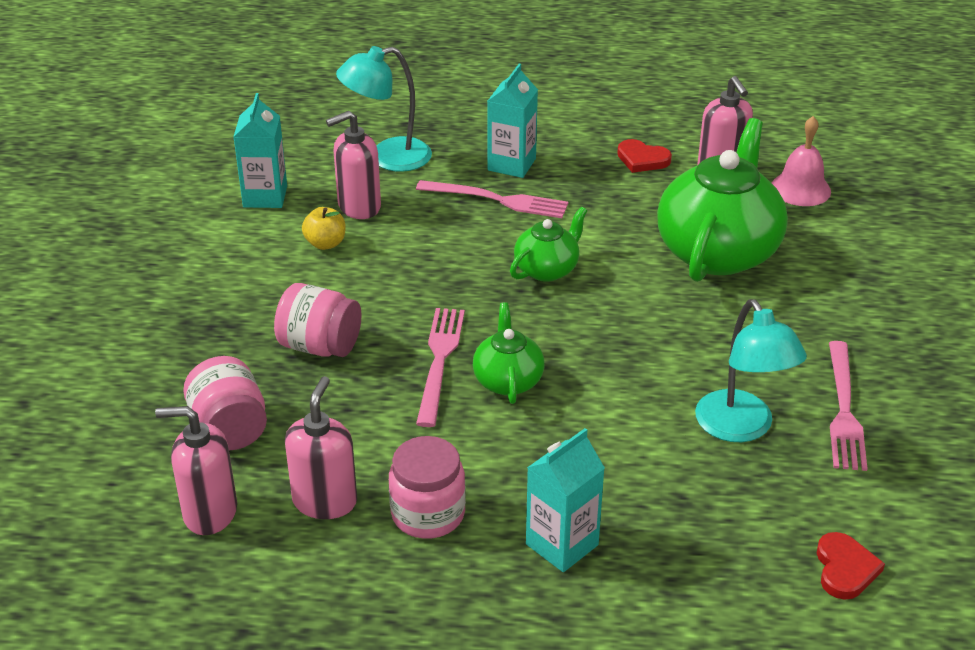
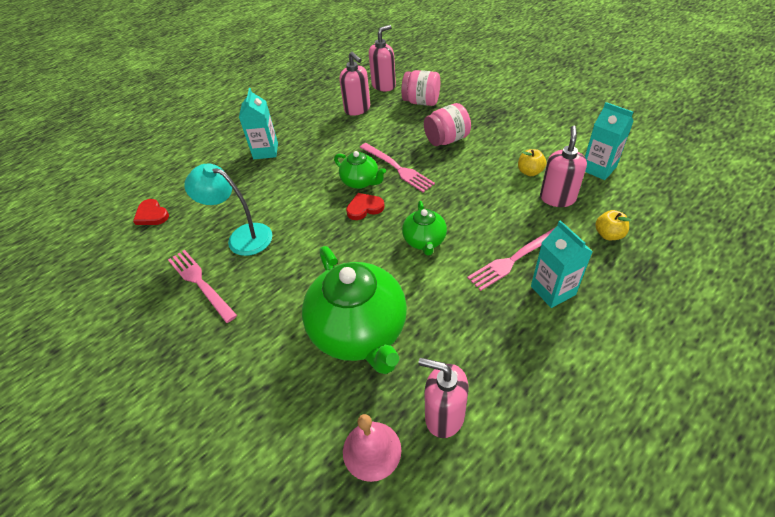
camera: 135 degrees right, 10 degrees up
turquoise lamp [336,46,432,172] -> yellow apple [595,210,631,240]
pink jar [389,436,466,539] -> none
red heart [617,139,672,173] -> red heart moved to [346,193,385,220]

